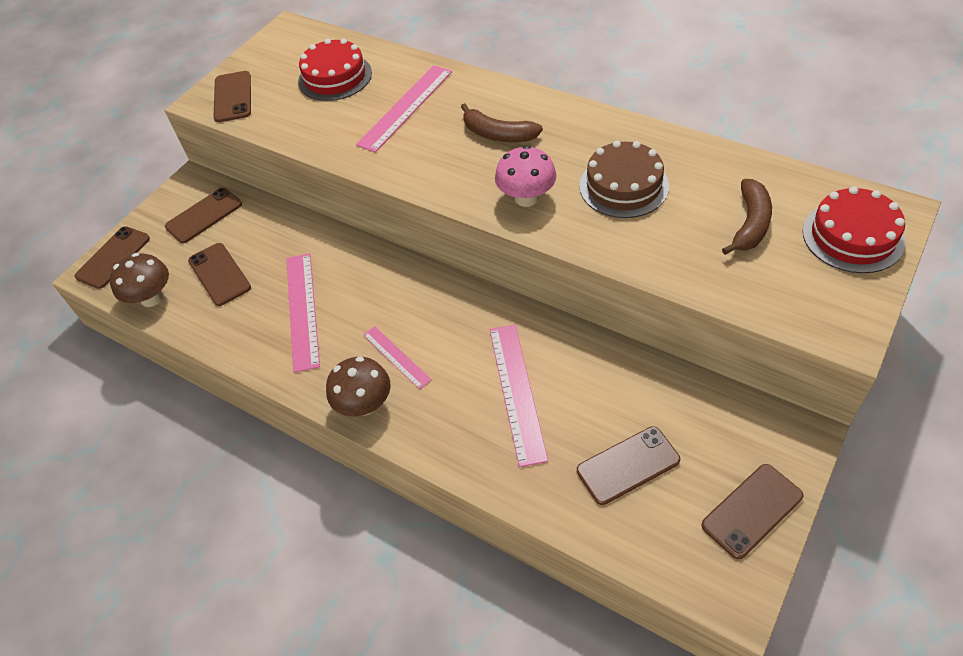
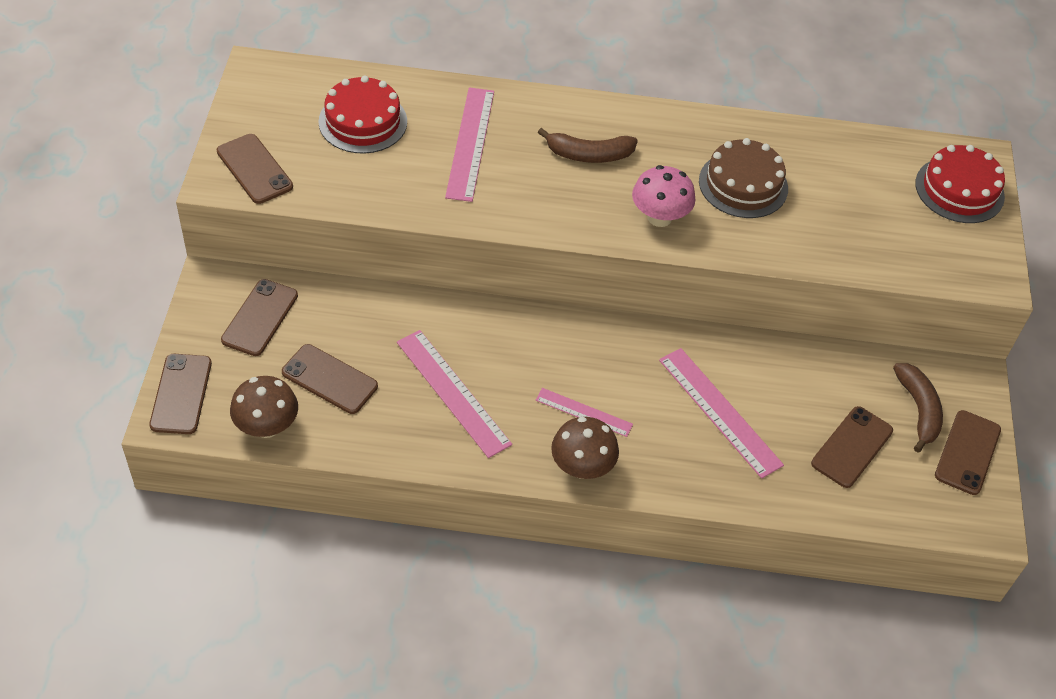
camera: 35 degrees left, 0 degrees up
brown banana [722,179,772,255] -> brown banana moved to [893,363,943,453]

